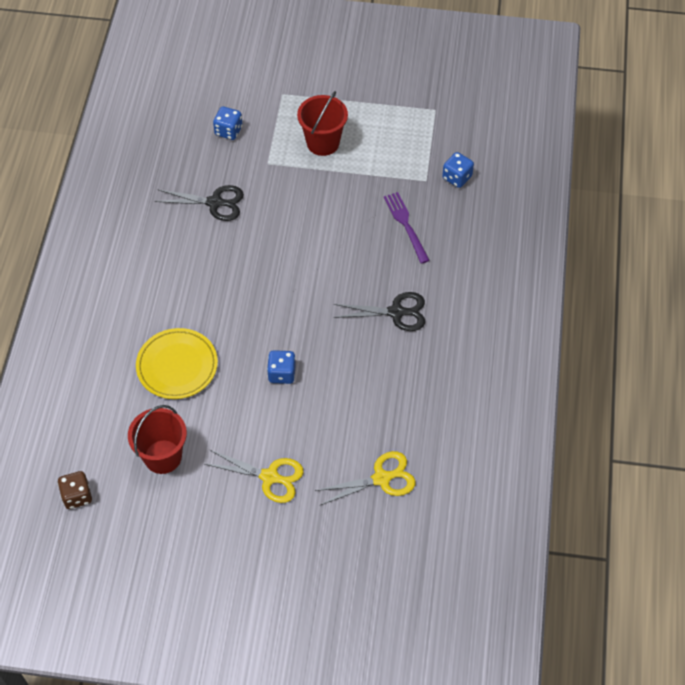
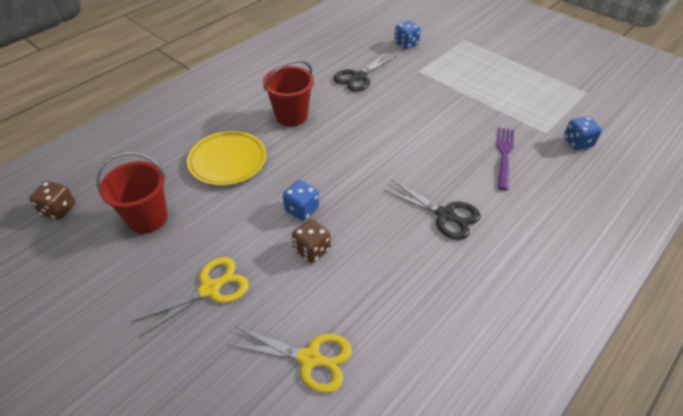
camera: 35 degrees right, 10 degrees down
black scissors [155,185,244,221] -> black scissors turned 90 degrees clockwise [333,53,396,92]
yellow scissors [205,450,304,503] -> yellow scissors turned 90 degrees counterclockwise [132,257,249,337]
red bucket [297,91,348,156] -> red bucket moved to [263,60,314,127]
none -> brown dice [292,219,331,263]

